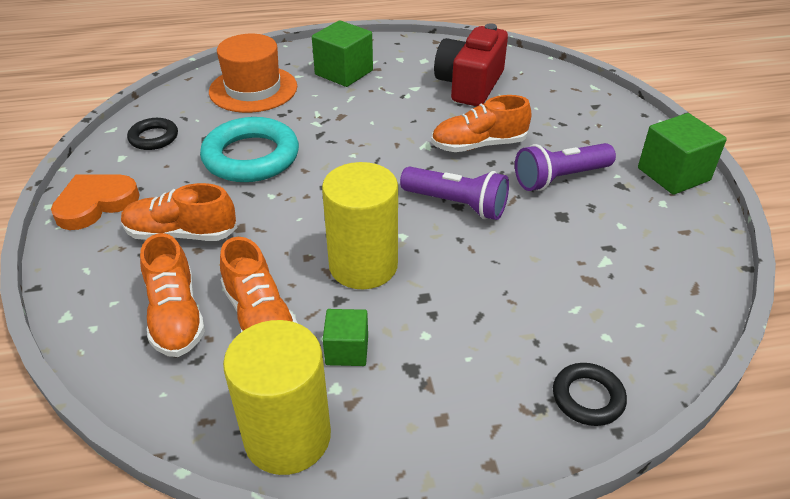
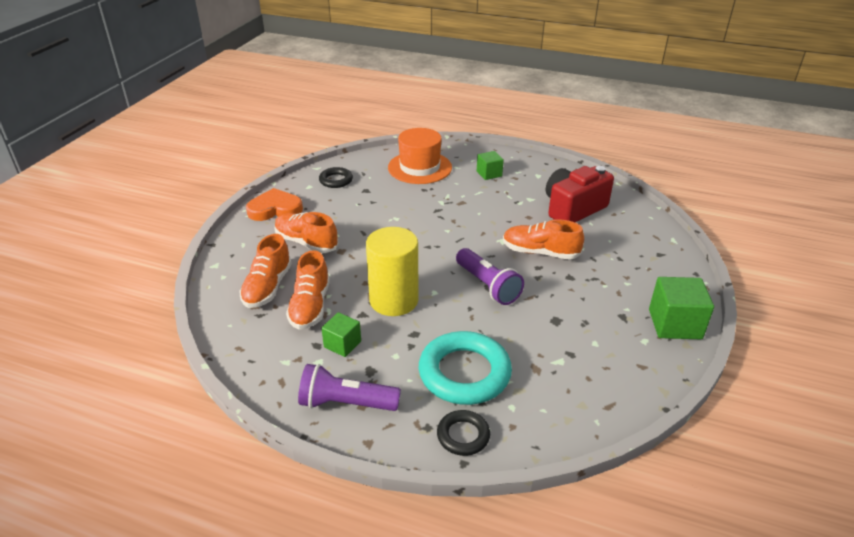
camera: 30 degrees right, 5 degrees down
turquoise ring [200,117,299,182] -> turquoise ring moved to [419,331,512,405]
yellow cylinder [223,320,331,475] -> none
green cube [312,20,373,87] -> green cube [477,151,504,180], size x0.60
purple flashlight [515,143,616,191] -> purple flashlight moved to [298,364,401,411]

